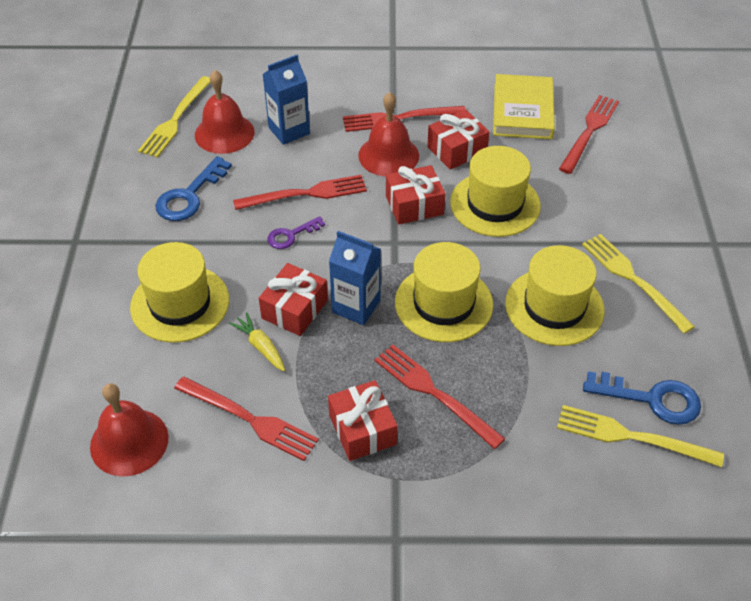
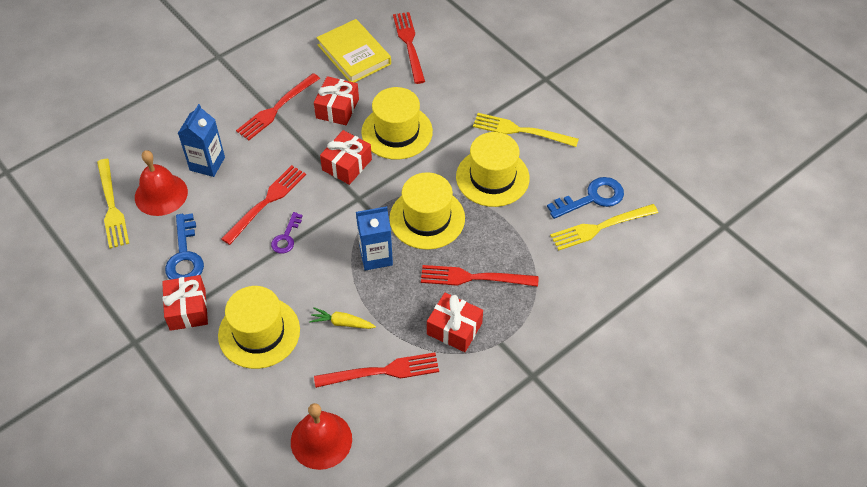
camera: 40 degrees left, 5 degrees up
red gift [259,263,328,336] -> red gift moved to [162,275,208,331]
red bell [358,92,419,177] -> none

